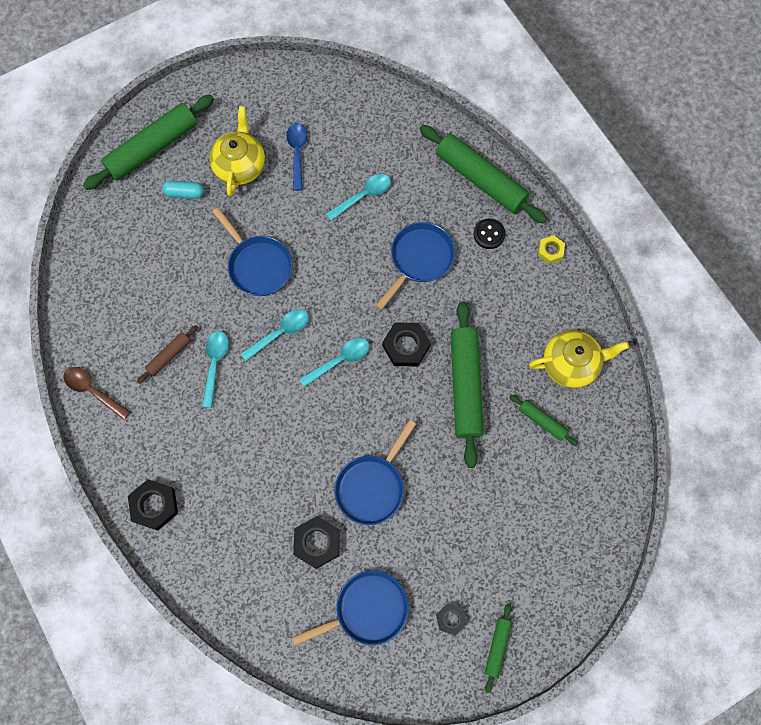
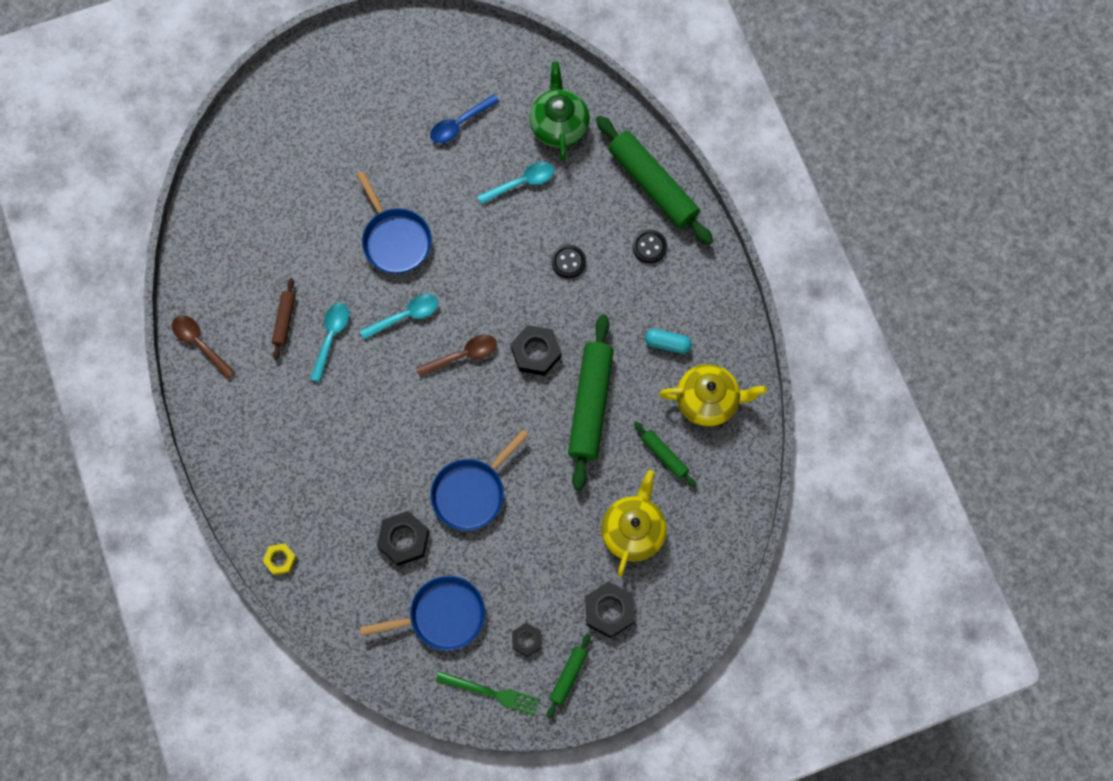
camera: 10 degrees right, 0 degrees up
green rolling pin [83,95,214,190] -> none
black nut [128,479,178,531] -> black nut moved to [585,582,634,638]
brown rolling pin [137,325,198,384] -> brown rolling pin turned 45 degrees counterclockwise [272,278,295,360]
turquoise capsule [162,181,204,199] -> turquoise capsule moved to [645,329,692,354]
yellow teapot [209,106,265,197] -> yellow teapot moved to [601,470,667,576]
blue spoon [286,123,308,191] -> blue spoon turned 135 degrees counterclockwise [430,94,500,143]
turquoise spoon [299,338,370,387] -> brown spoon [416,335,497,377]
blue pan [376,222,455,310] -> black button [551,244,586,278]
yellow nut [538,235,565,264] -> yellow nut moved to [263,543,296,575]
none -> green fork [436,671,540,716]
none -> green teapot [529,62,590,161]

